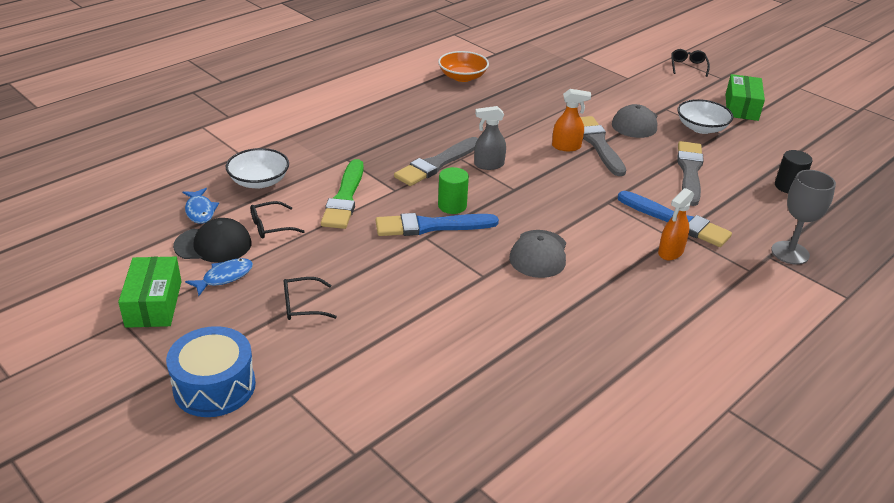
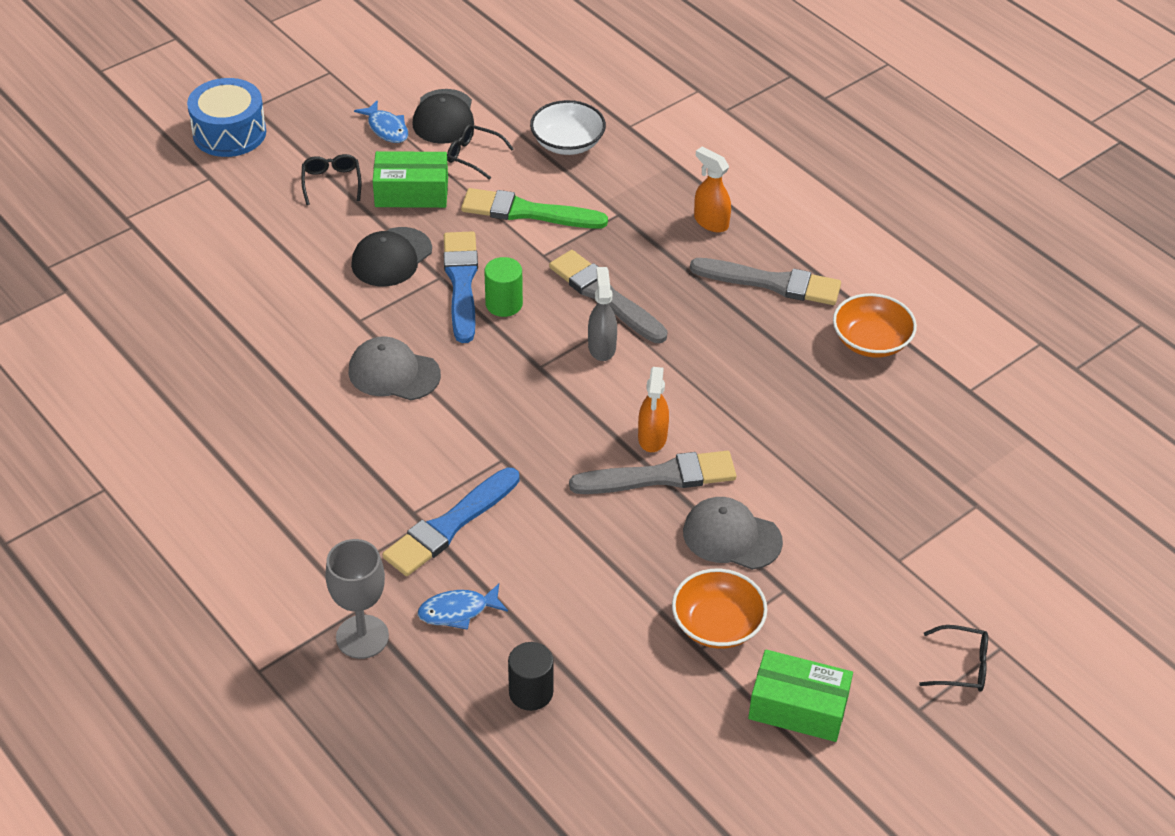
camera: 95 degrees right, 10 degrees up
green box [118,257,182,328] -> green box moved to [373,151,448,208]
blue fish [182,188,219,224] -> blue fish moved to [418,583,508,630]
black glasses [250,201,305,239] -> black glasses turned 45 degrees counterclockwise [447,124,514,180]
orange spray bottle [658,188,694,260] -> orange spray bottle moved to [694,147,731,232]
white bowl [677,99,733,134] -> orange bowl [672,569,767,649]
grey brush [677,141,704,206] -> grey brush moved to [690,258,841,305]
none -> black cap [351,227,432,286]

